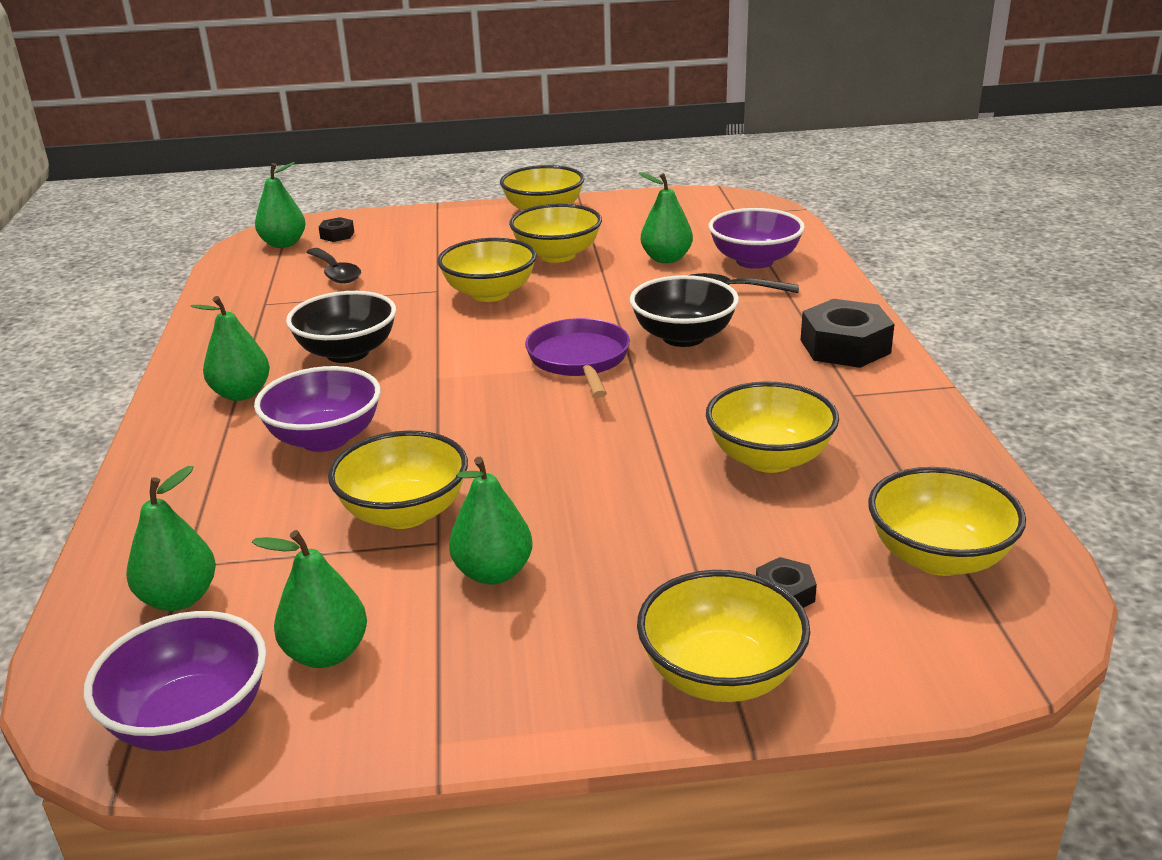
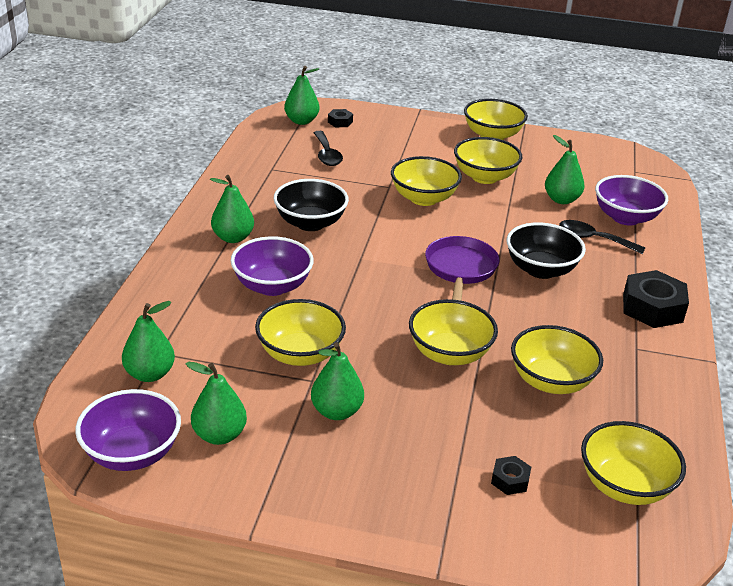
camera: 15 degrees right, 5 degrees up
yellow bowl [637,570,810,702] -> yellow bowl moved to [409,299,498,365]

